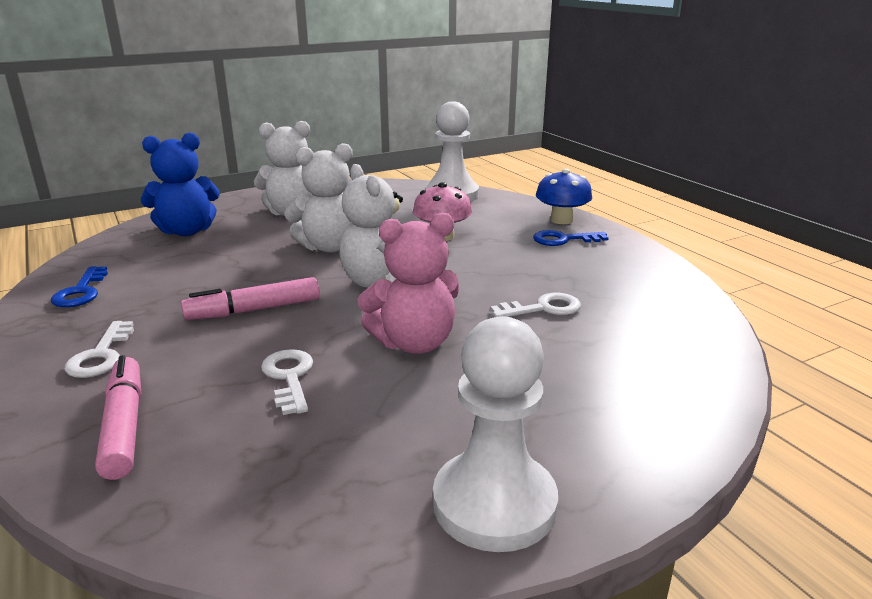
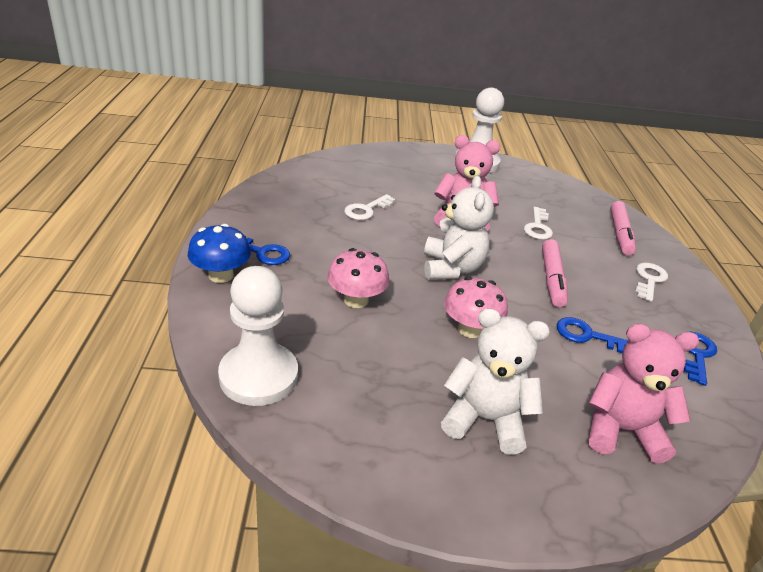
camera: 155 degrees left, 10 degrees up
blue teddy bear [141,132,220,236] -> pink teddy bear [589,324,699,463]
pink marker [181,277,320,320] -> pink marker turned 90 degrees clockwise [542,239,568,307]
white teddy bear [284,143,353,253] -> pink mushroom [444,277,508,338]
white key [490,293,581,317] -> white key turned 60 degrees counterclockwise [344,194,395,220]
none -> blue key [557,317,628,353]

